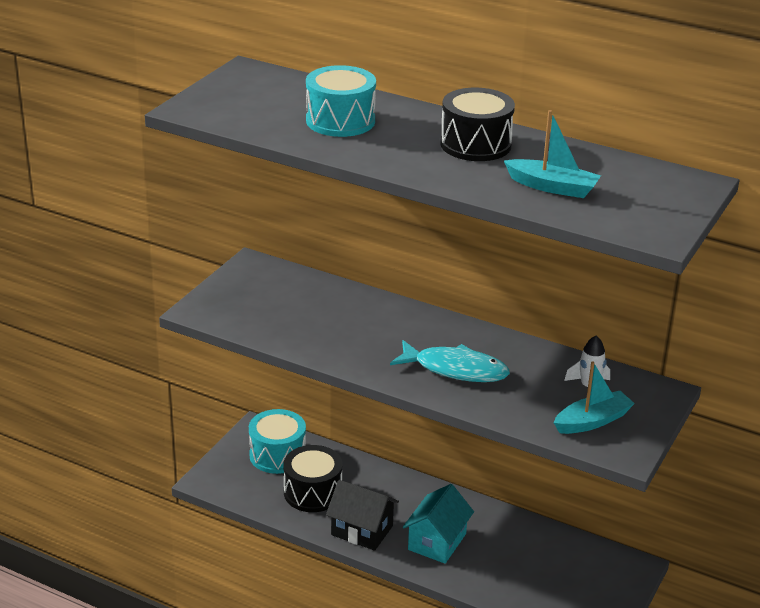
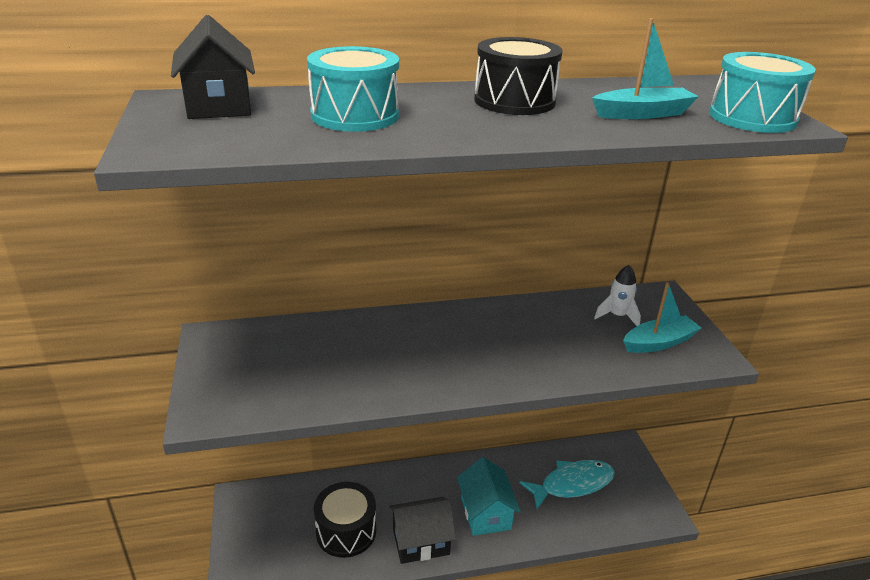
camera: 40 degrees left, 0 degrees up
turquoise drum [249,409,306,474] -> turquoise drum moved to [709,52,816,133]
turquoise fish [390,340,510,382] -> turquoise fish moved to [519,460,615,509]
turquoise boat [554,361,635,434] -> turquoise boat turned 45 degrees clockwise [623,282,701,353]
none -> black house [171,15,255,119]

